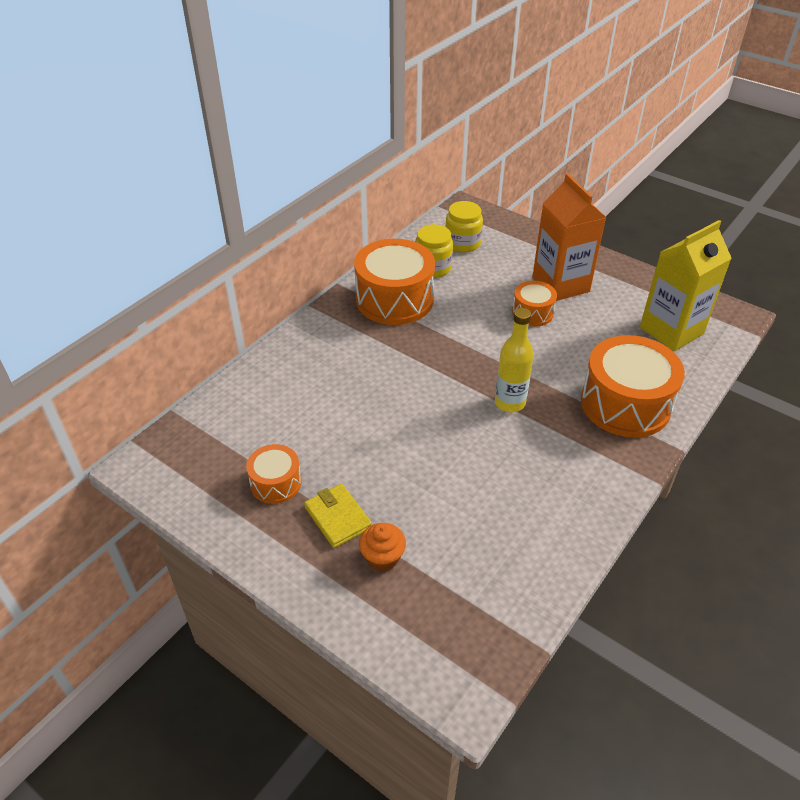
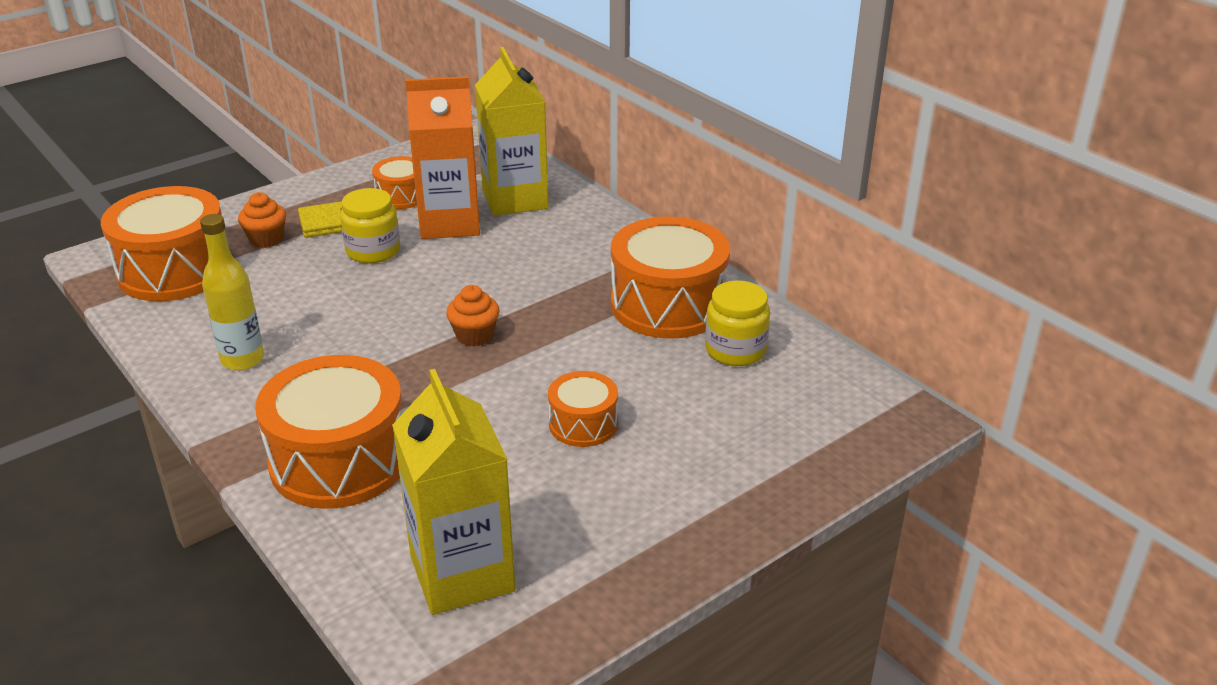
camera: 105 degrees right, 10 degrees down
yellow jar [445,201,483,253] -> yellow jar moved to [340,188,400,264]
yellow bottle [495,308,534,412] -> yellow bottle moved to [200,214,264,370]
orange carton [532,173,606,301] -> orange carton moved to [406,76,480,239]
none -> orange drum [101,186,229,301]
none -> orange cupcake [446,285,500,346]
none -> yellow carton [475,47,549,216]

